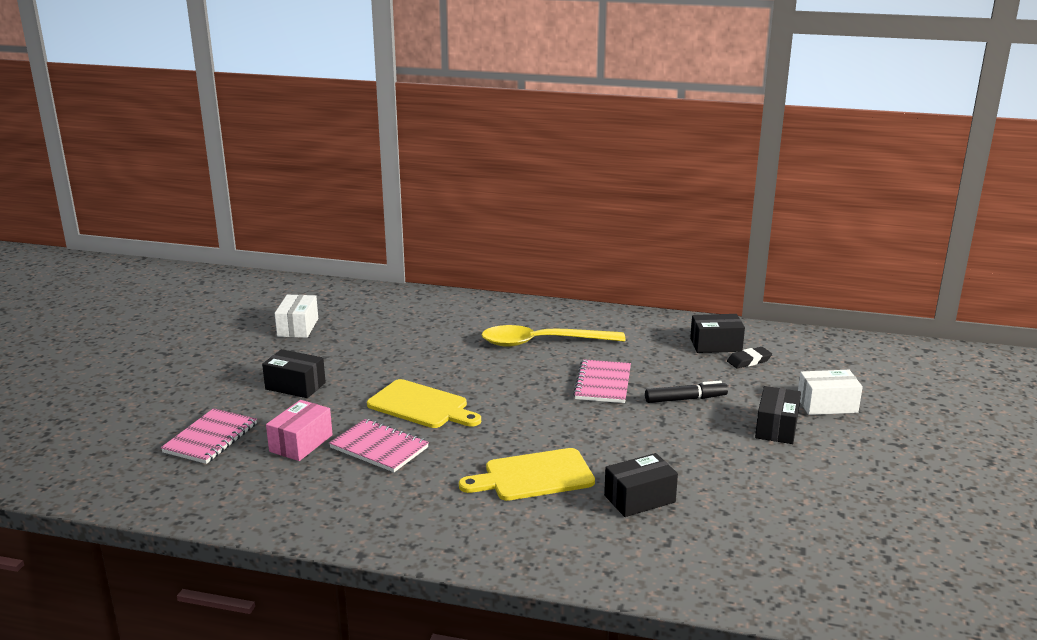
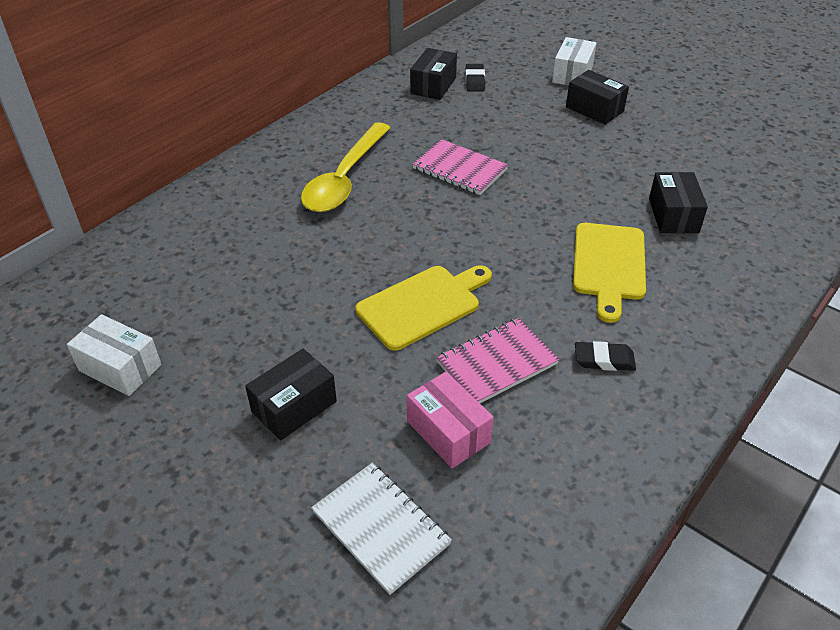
camera: 65 degrees left, 20 degrees up
pink notebook [161,408,257,464] -> white notebook [311,463,452,595]
black marker [645,380,728,403] -> none
none -> black eraser [575,341,636,371]

